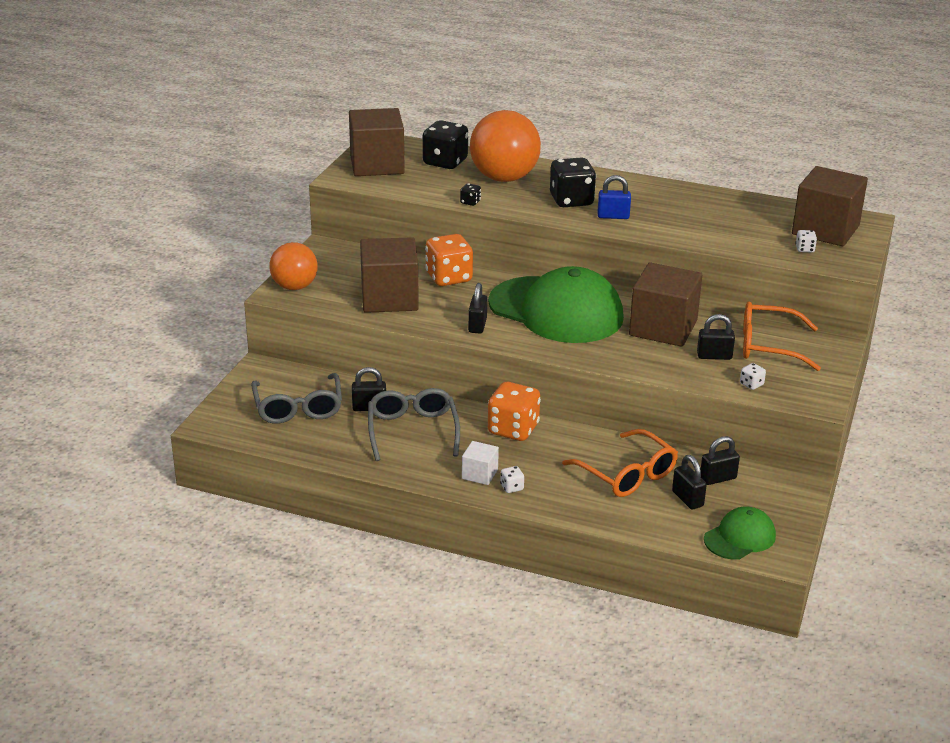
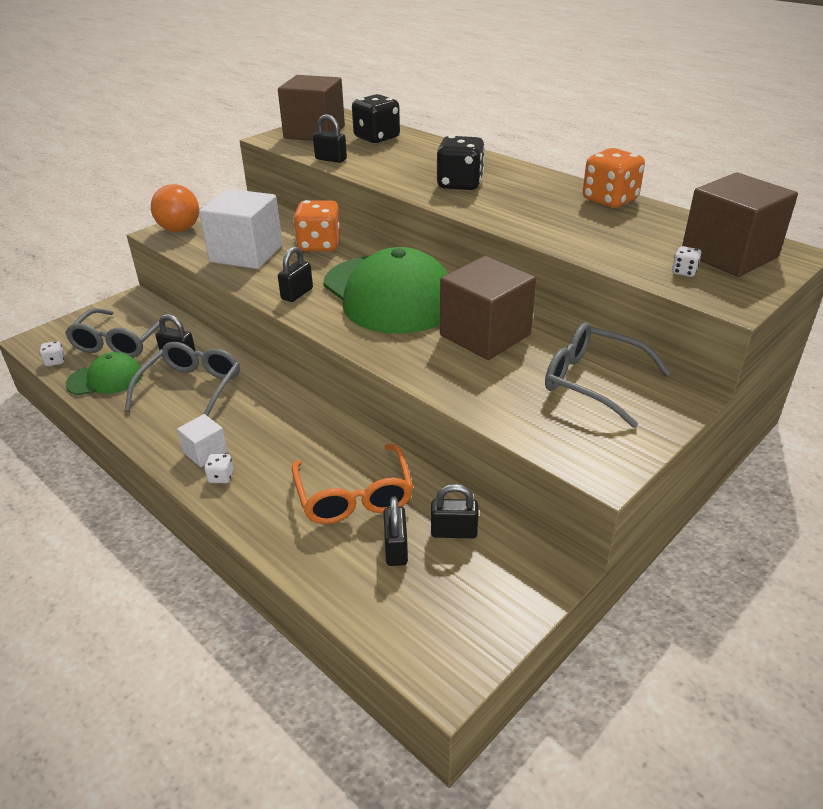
camera: 25 degrees right, 5 degrees up
brown cube [360,237,419,313] -> white cube [199,189,282,269]
black dice [460,183,481,206] -> none
orange ball [470,110,541,182] -> none
orange dice [488,382,541,441] -> orange dice moved to [583,148,645,208]
blue padlock [598,175,631,219] -> none
black padlock [697,314,735,360] -> black padlock moved to [313,114,347,163]
green cap [704,507,776,560] -> green cap moved to [66,352,143,395]
white dice [740,363,766,390] -> white dice moved to [40,341,64,366]
orange glasses [743,301,821,371] -> grey glasses [545,322,671,428]

